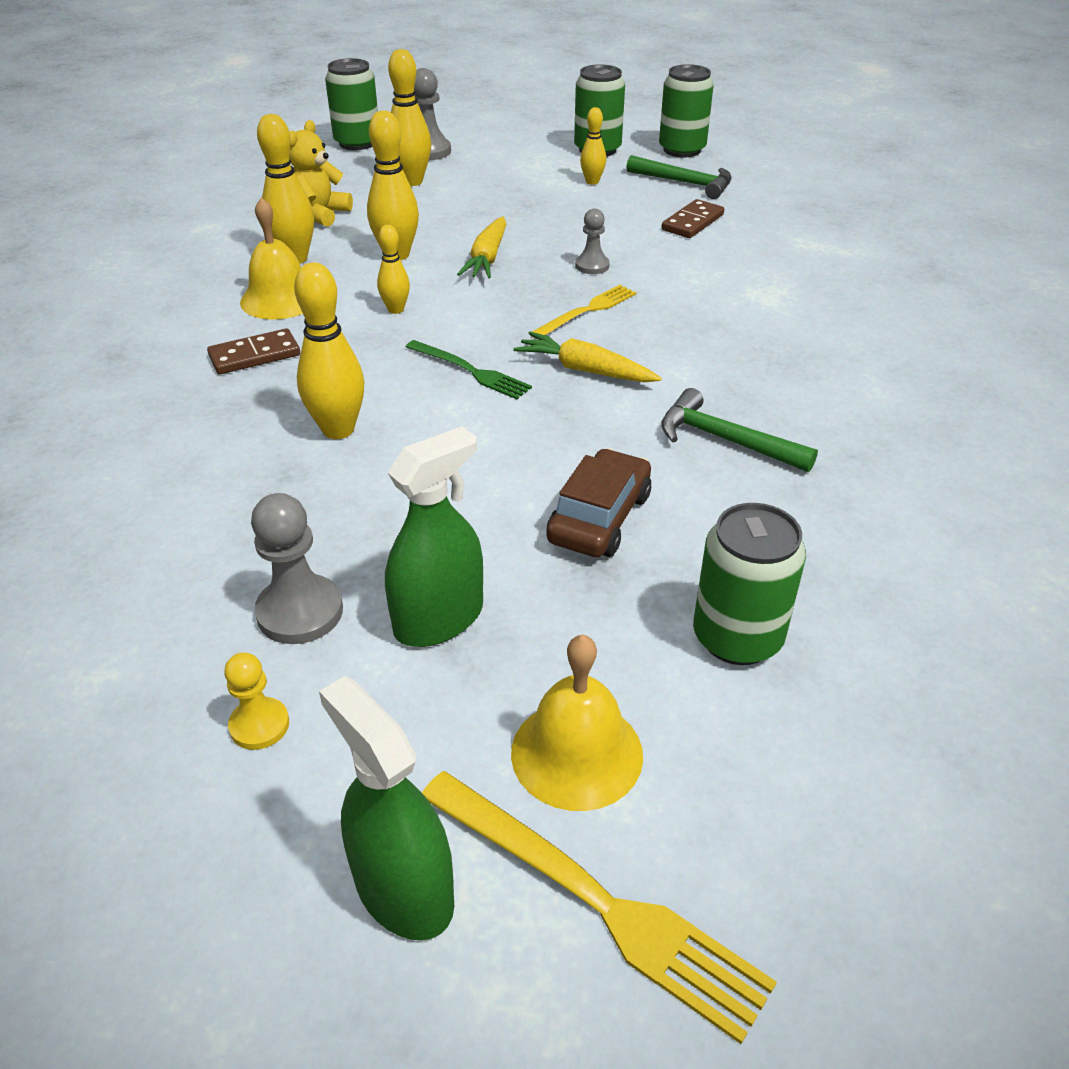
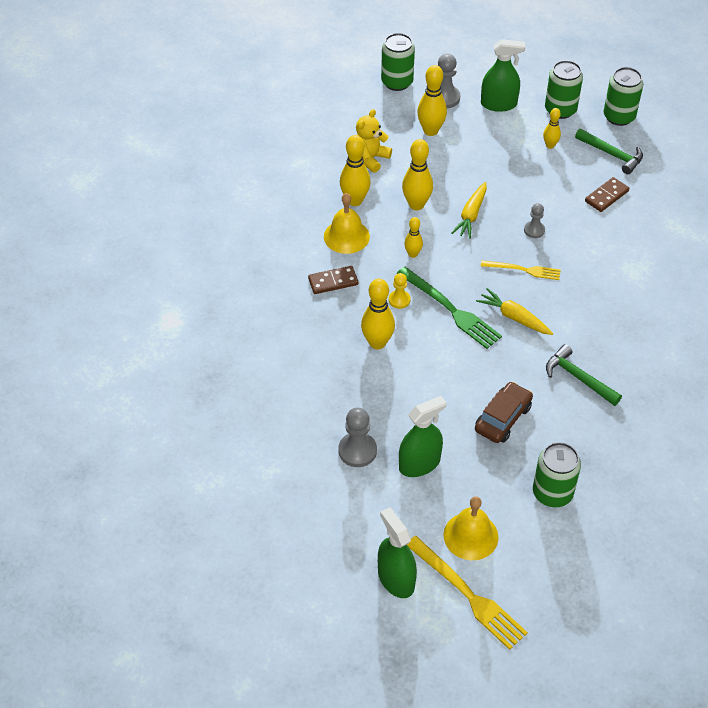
camera: 10 degrees right, 10 degrees up
yellow pawn [224,652,289,750] -> yellow pawn moved to [389,273,410,309]
green fork [406,340,532,399] -> green fork [397,267,502,349], size x1.59
yellow fork [532,285,636,339] -> yellow fork turned 45 degrees clockwise [481,260,561,280]
none -> green spray bottle [481,39,525,112]

